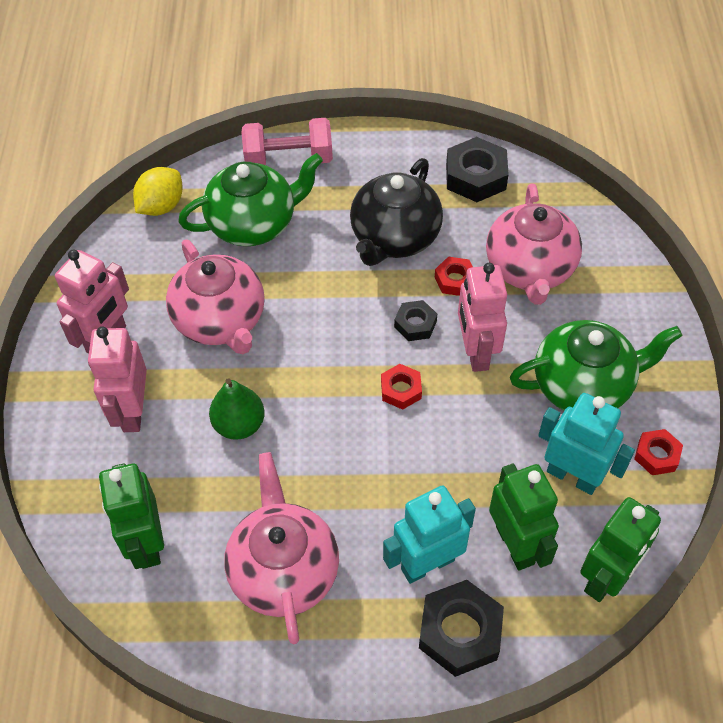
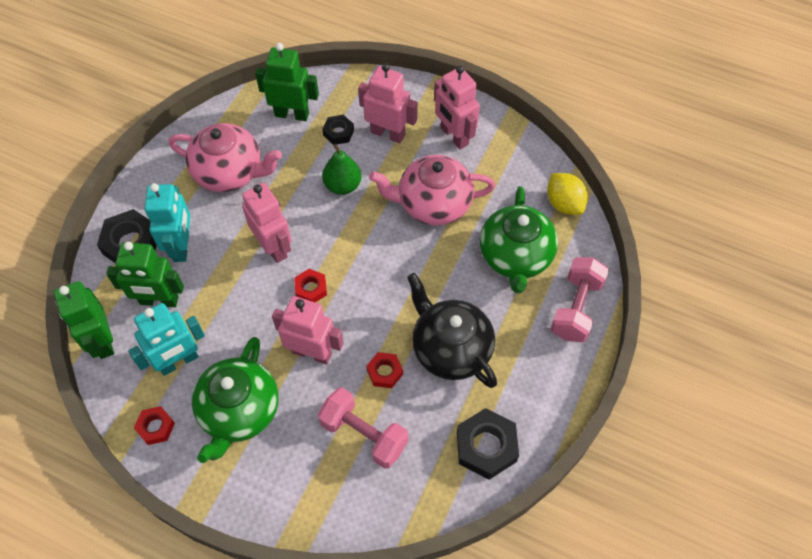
camera: 115 degrees right, 5 degrees up
black nut [394,300,437,341] -> black nut moved to [322,115,354,145]
pink teapot [486,183,582,305] -> pink dumbbell [318,387,409,469]
none -> pink robot [242,183,291,263]

